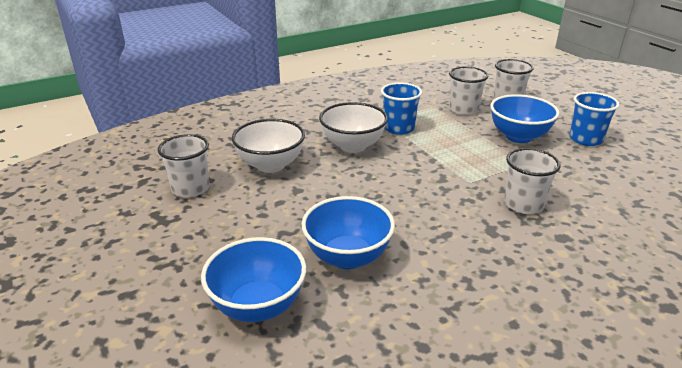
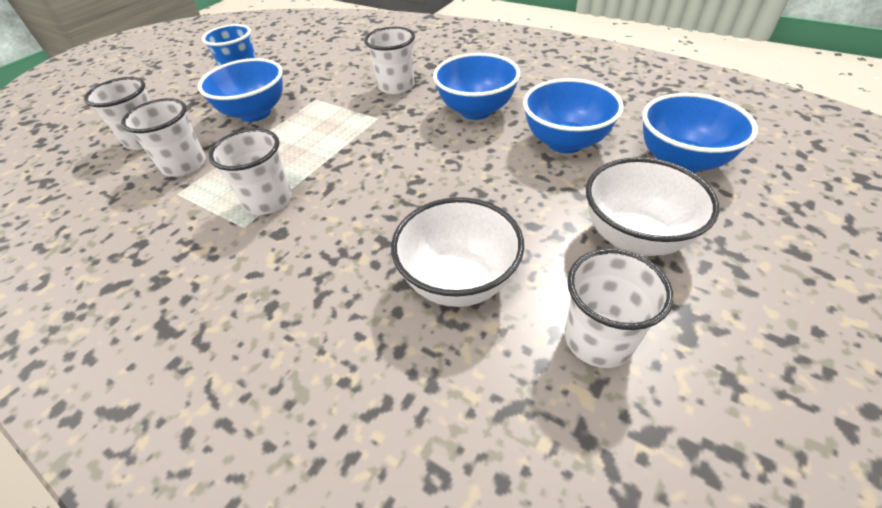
camera: 115 degrees left, 15 degrees up
white bowl [319,102,388,153] -> white bowl moved to [586,157,719,256]
blue cup [381,82,422,135] -> white cup [209,128,292,215]
none -> blue bowl [433,53,520,120]

